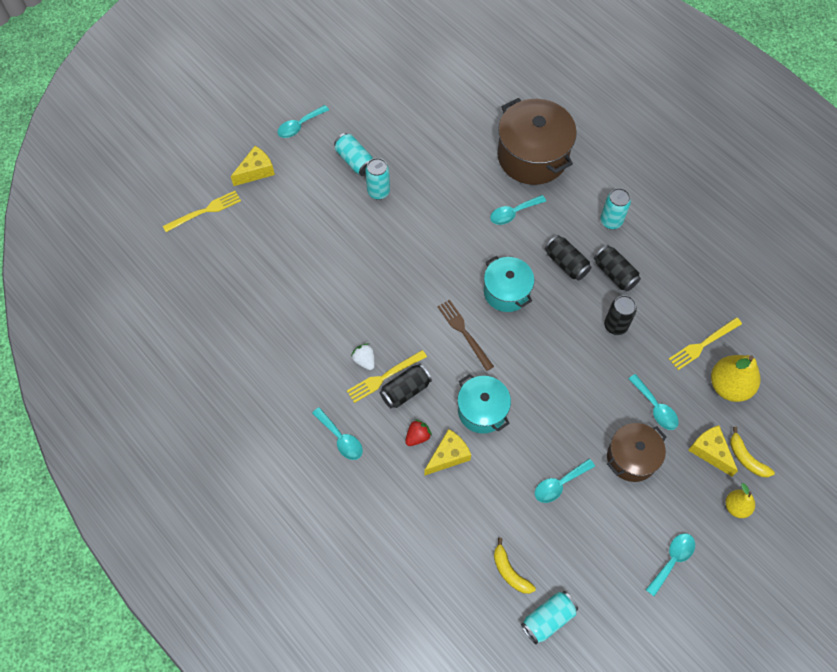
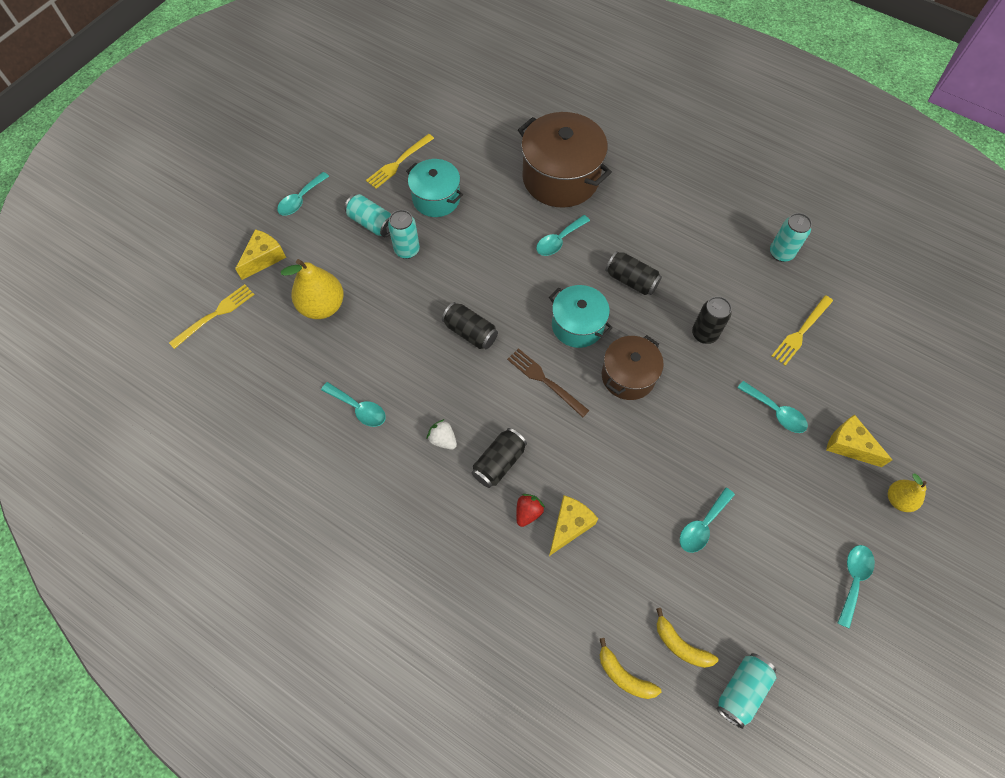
camera: 15 degrees left, 0 degrees up
turquoise spoon [312,407,363,460] -> turquoise spoon moved to [321,382,386,427]
yellow fork [347,350,427,403] -> yellow fork moved to [366,134,434,189]
turquoise pot [457,374,511,434] -> turquoise pot moved to [406,159,463,217]
black can [594,245,641,291] -> black can moved to [442,302,498,349]
turquoise can [600,188,631,229] -> turquoise can moved to [770,213,812,262]
brown pot [607,423,666,482] -> brown pot moved to [602,335,664,400]
yellow pear [711,355,760,402] -> yellow pear moved to [281,259,344,319]
yellow banana [730,427,775,477] -> yellow banana moved to [600,638,661,699]

